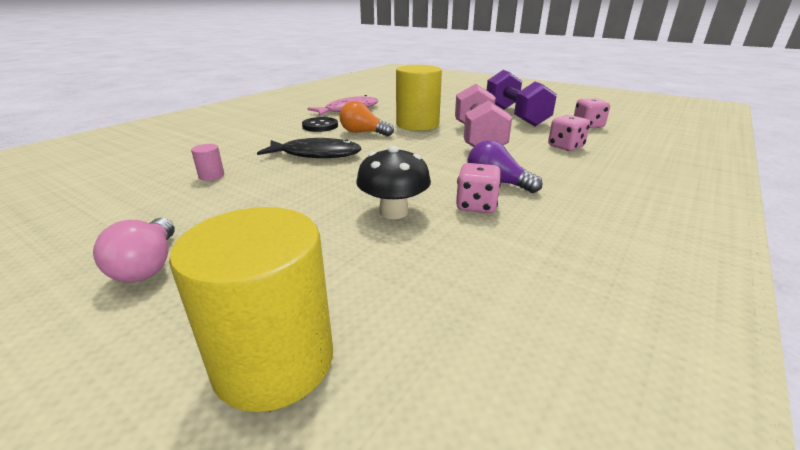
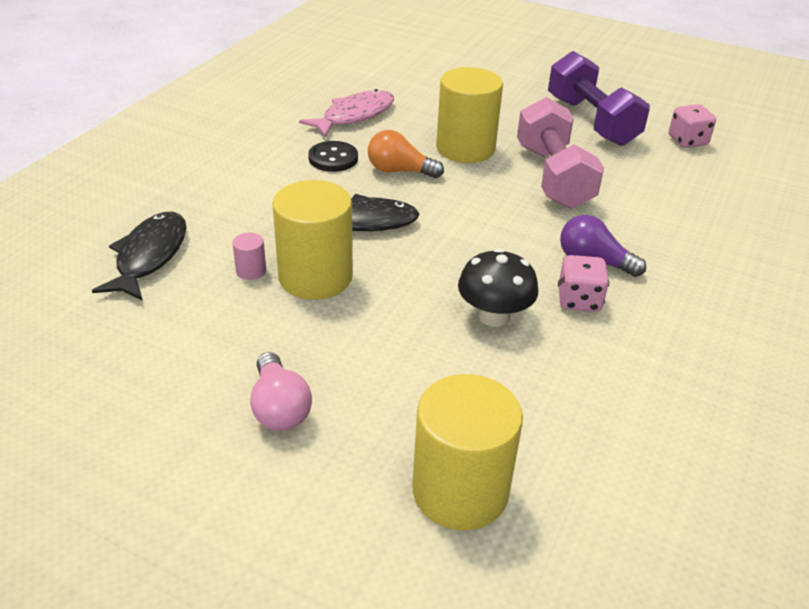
camera: 10 degrees left, 10 degrees up
pink dice [548,115,590,151] -> none
none -> black fish [92,212,186,301]
none -> yellow cylinder [272,180,353,300]

